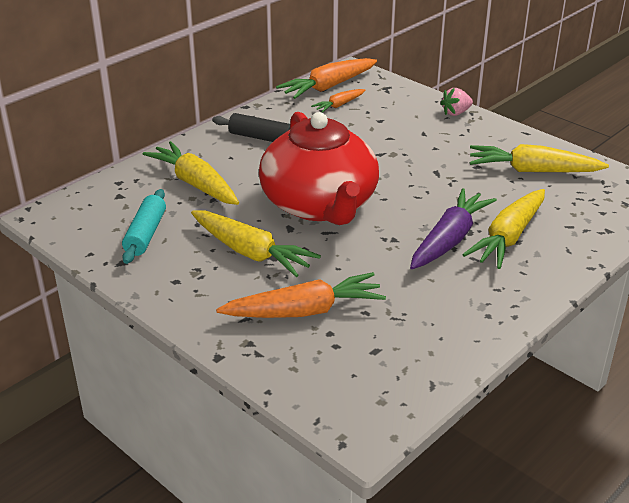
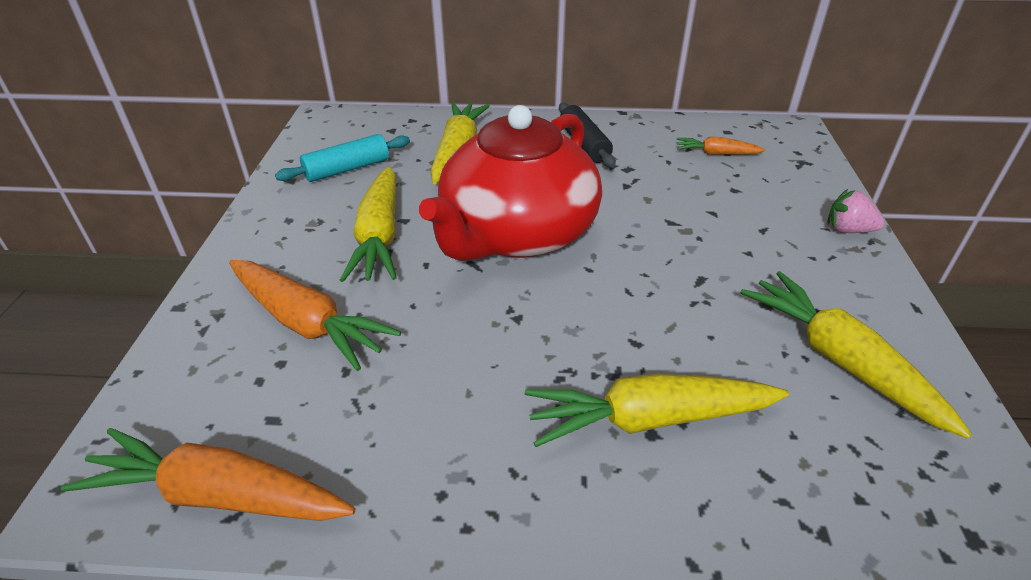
camera: 50 degrees right, 5 degrees up
orange carrot [276,58,377,99] -> orange carrot moved to [61,428,356,521]
purple carrot [410,188,497,269] -> none

